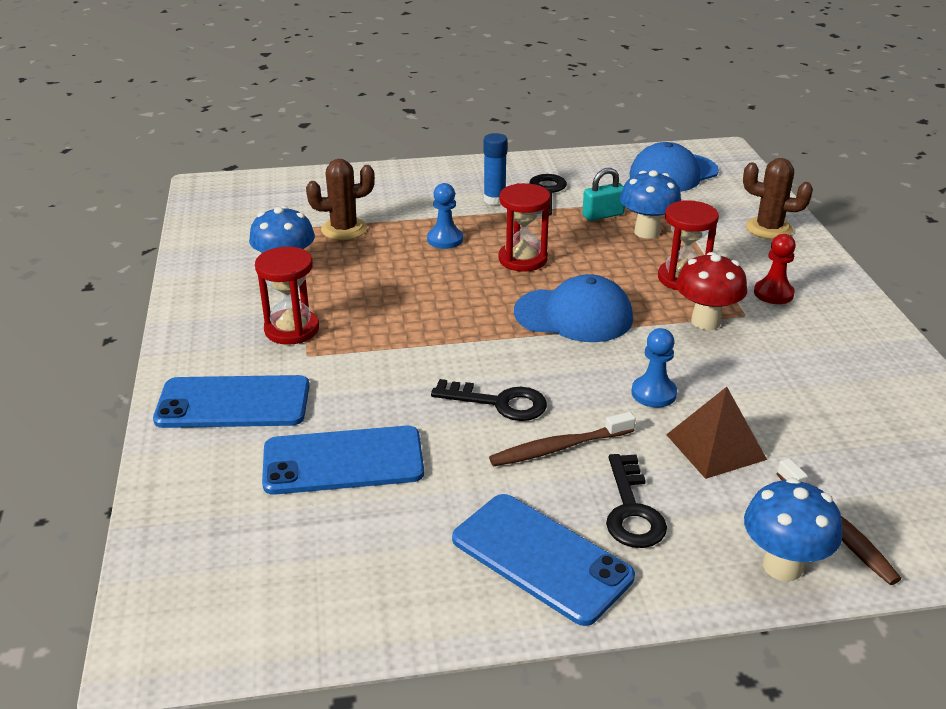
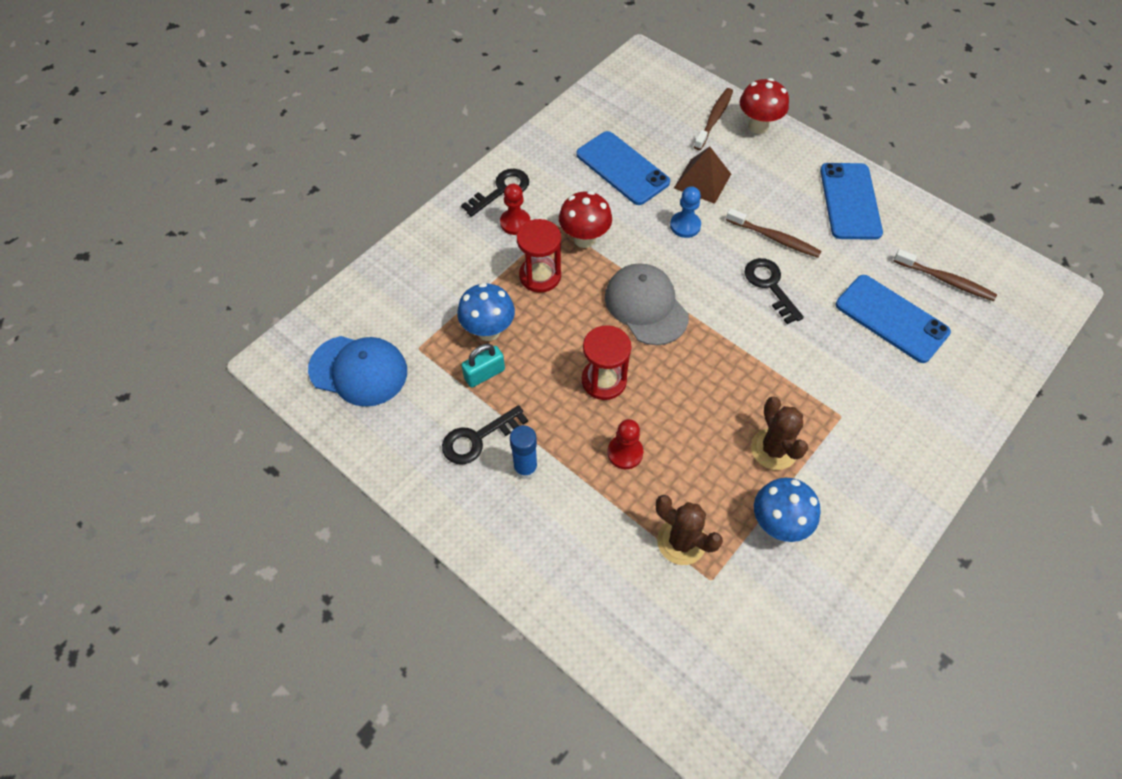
camera: 130 degrees left, 25 degrees up
blue phone [153,375,310,428] -> blue phone moved to [576,131,670,205]
red hourglass [255,247,319,345] -> none
blue pawn [427,183,463,249] -> red pawn [607,419,643,469]
blue cap [514,274,633,342] -> grey cap [605,263,689,345]
turquoise padlock [582,168,625,221] -> turquoise padlock turned 60 degrees counterclockwise [461,344,505,387]
black key [606,454,667,548] -> black key moved to [461,169,529,217]
brown cactus [743,158,813,239] -> brown cactus moved to [751,397,808,470]
blue mushroom [744,478,842,581] -> red mushroom [740,78,789,134]
none -> brown toothbrush [894,249,997,301]

